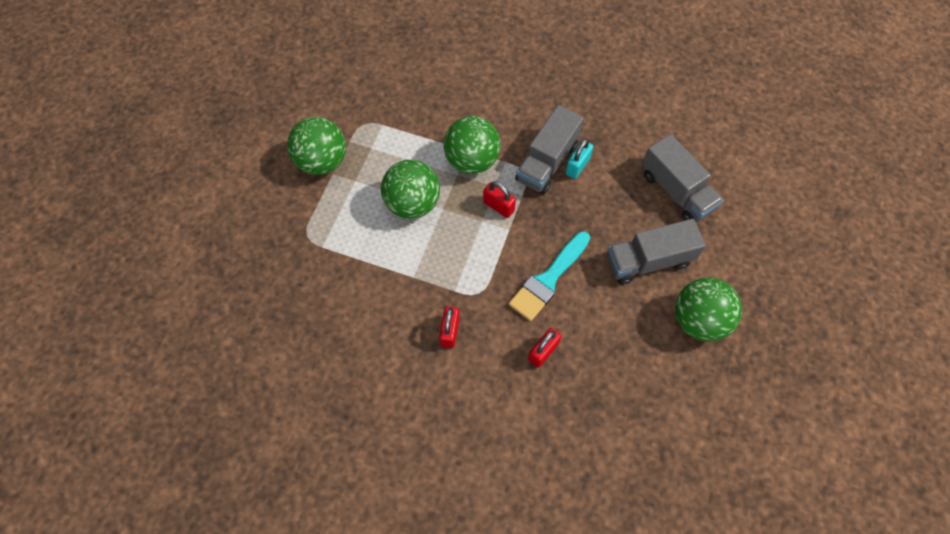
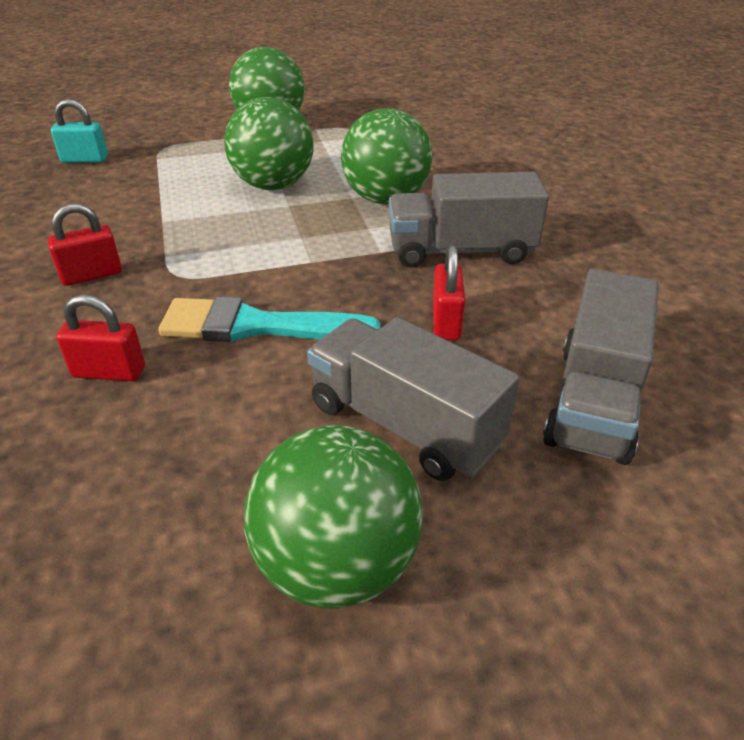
camera: 55 degrees right, 25 degrees down
red padlock [483,181,516,218] -> red padlock moved to [433,245,465,340]
turquoise padlock [565,139,593,179] -> turquoise padlock moved to [51,99,108,163]

